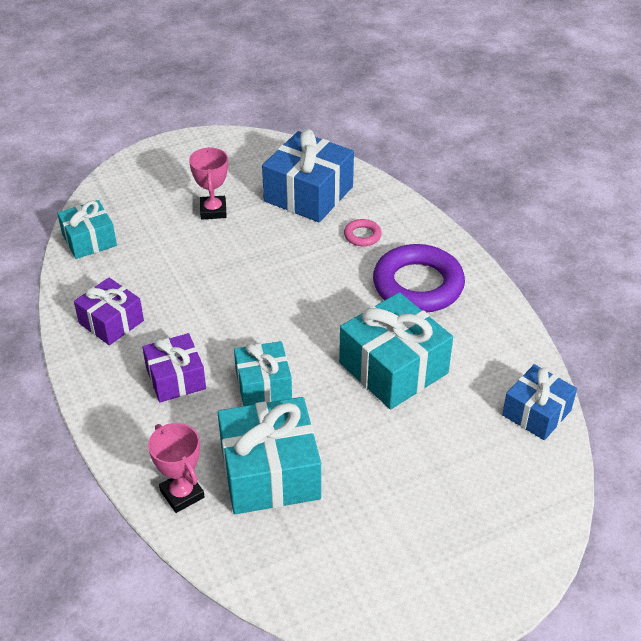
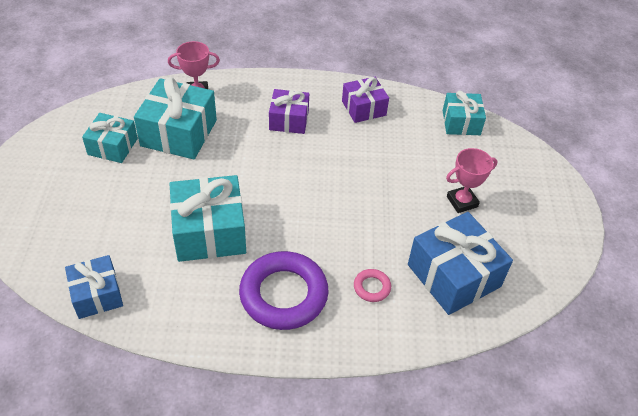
camera: 115 degrees right, 5 degrees up
pink trophy [189,147,228,219] -> pink trophy turned 45 degrees counterclockwise [446,148,498,213]
turquoise gift [234,341,292,406] -> turquoise gift moved to [82,113,138,163]

